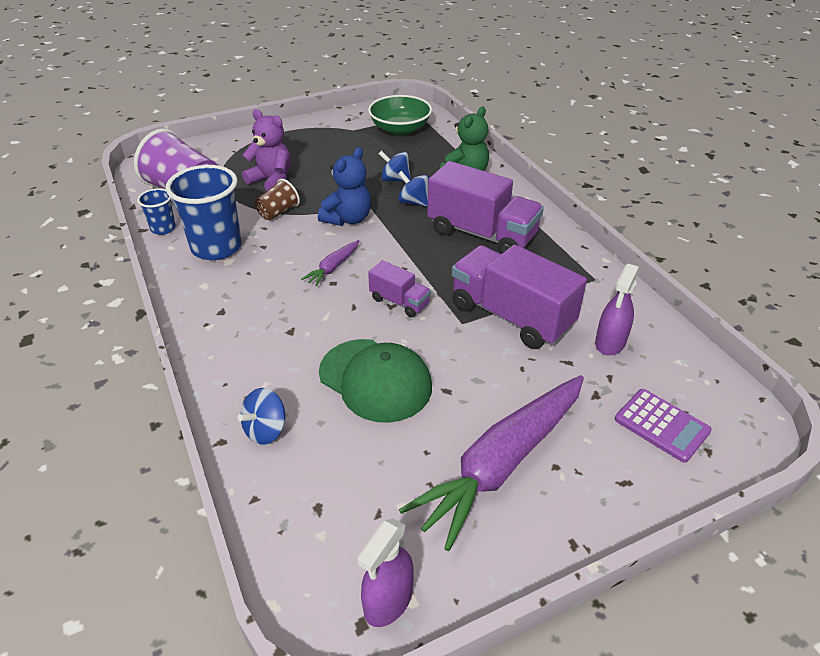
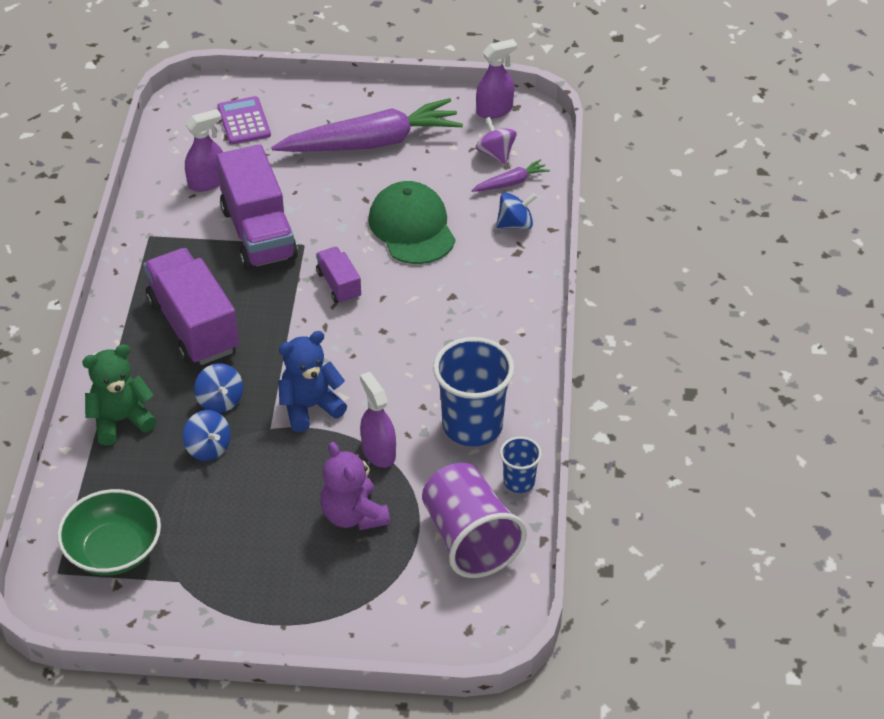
camera: 150 degrees left, 5 degrees up
brown cup [255,179,300,220] -> purple spray bottle [360,372,396,468]
purple carrot [301,240,359,286] -> purple carrot moved to [471,159,550,192]
none -> purple spinning top [476,117,516,164]

